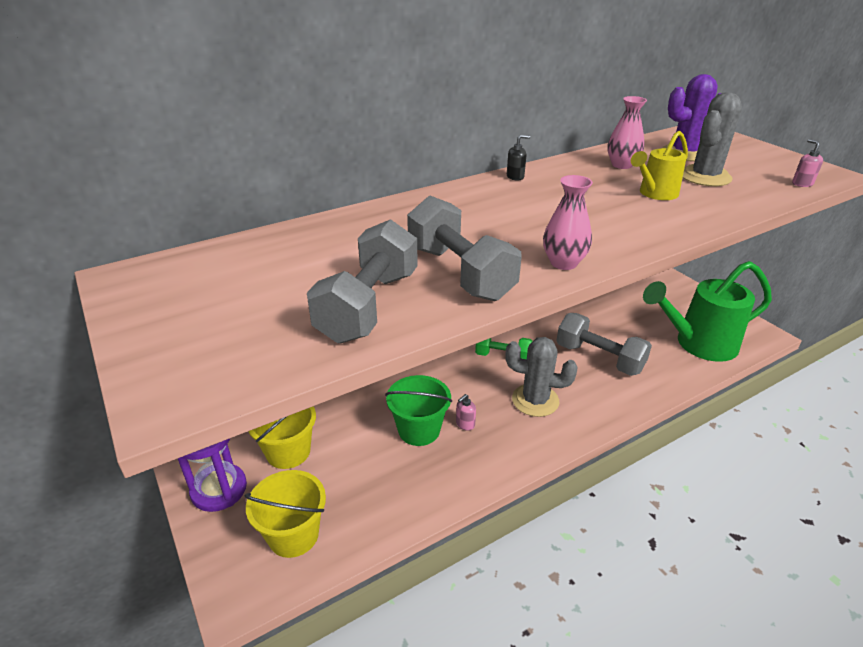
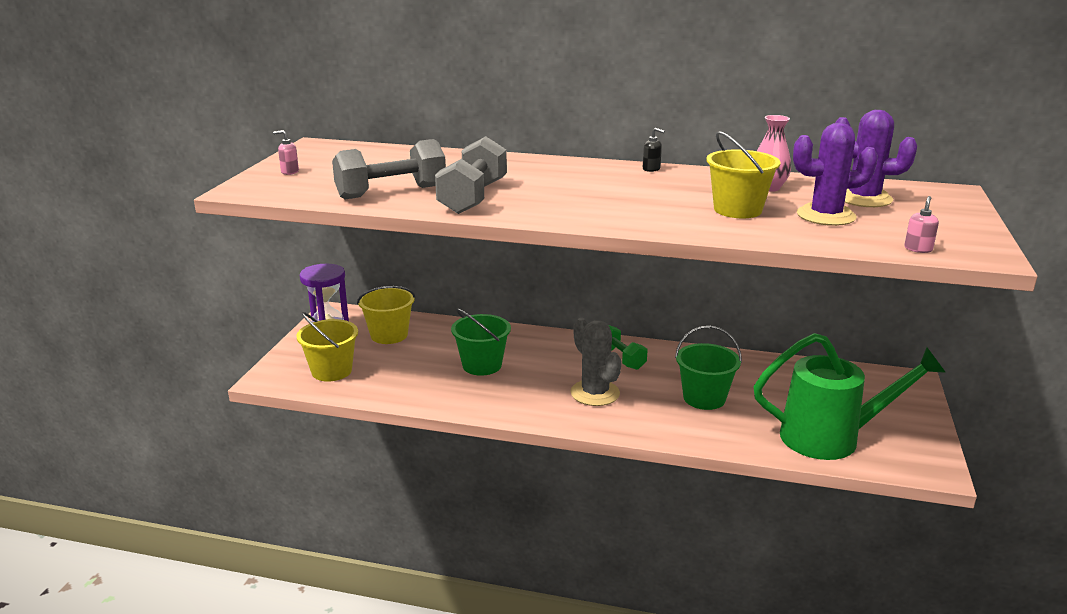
camera: 45 degrees right, 10 degrees down
pink soap dispenser [456,394,476,431] -> pink soap dispenser moved to [273,130,299,175]
pink vase [543,175,593,270] -> none
grey dumbbell [556,313,652,376] -> green bucket [675,326,742,410]
yellow watering can [631,131,688,200] -> yellow bucket [706,131,781,218]
green watering can [643,261,772,362] -> green watering can turned 150 degrees clockwise [753,333,946,460]
grey cactus [683,92,742,186] -> purple cactus [793,123,878,226]

